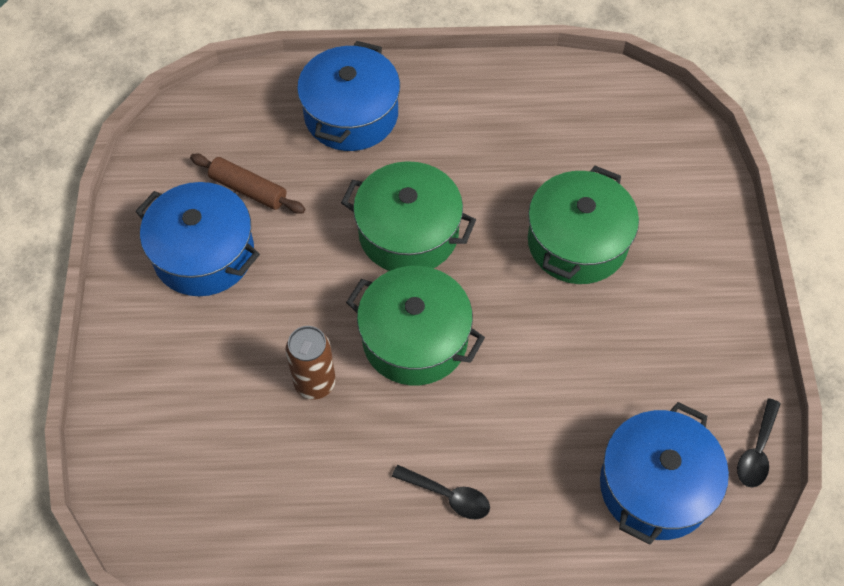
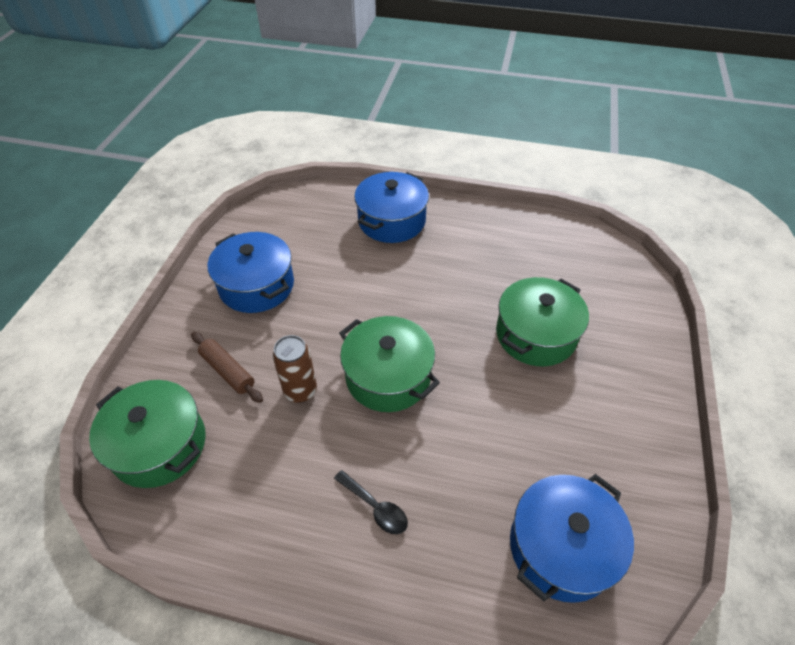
camera: 15 degrees right, 10 degrees down
brown rolling pin [190,154,305,214] -> brown rolling pin moved to [191,332,263,403]
green pot [341,161,476,271] -> green pot moved to [89,380,206,488]
black spoon [737,398,781,487] -> none

